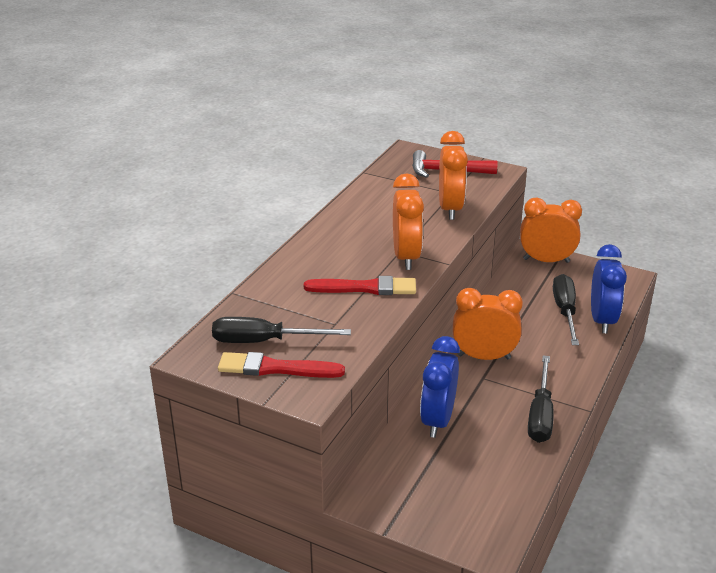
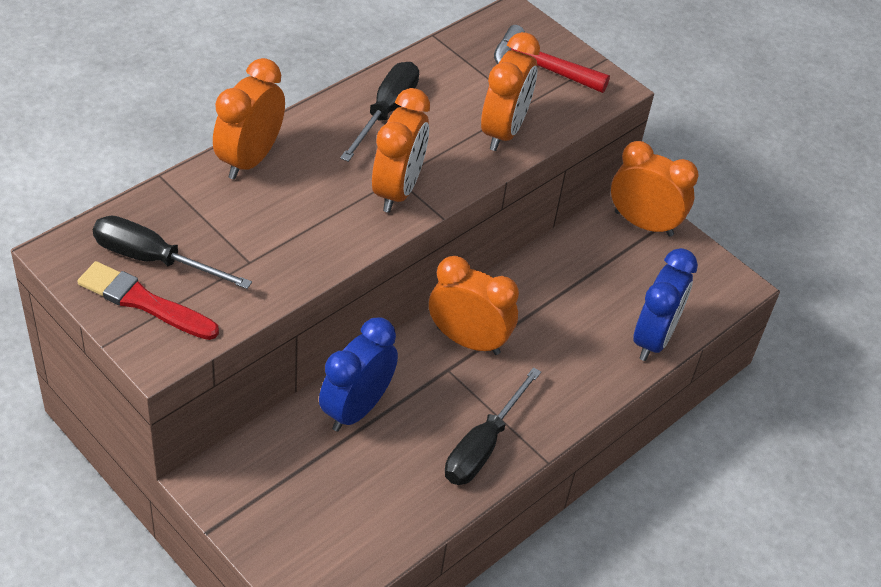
camera: 15 degrees right, 15 degrees up
red brush [304,276,416,295] -> none
black screwdriver [553,274,579,345] -> black screwdriver moved to [340,62,419,162]
none -> orange clock [213,58,285,179]

